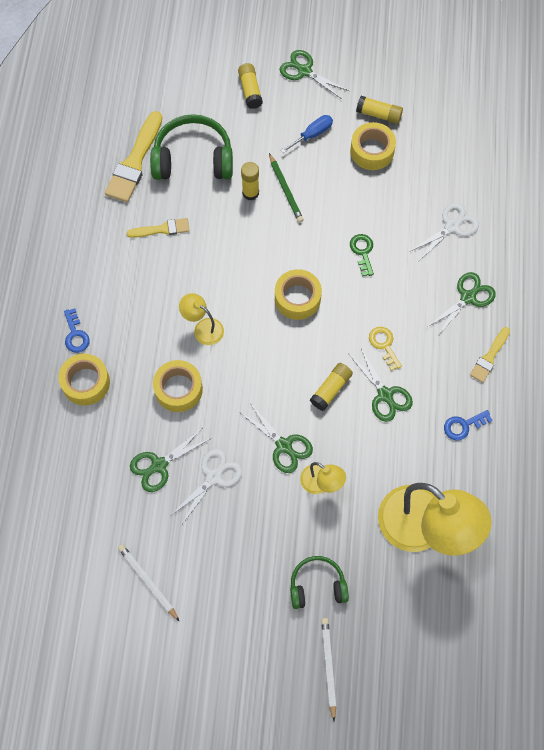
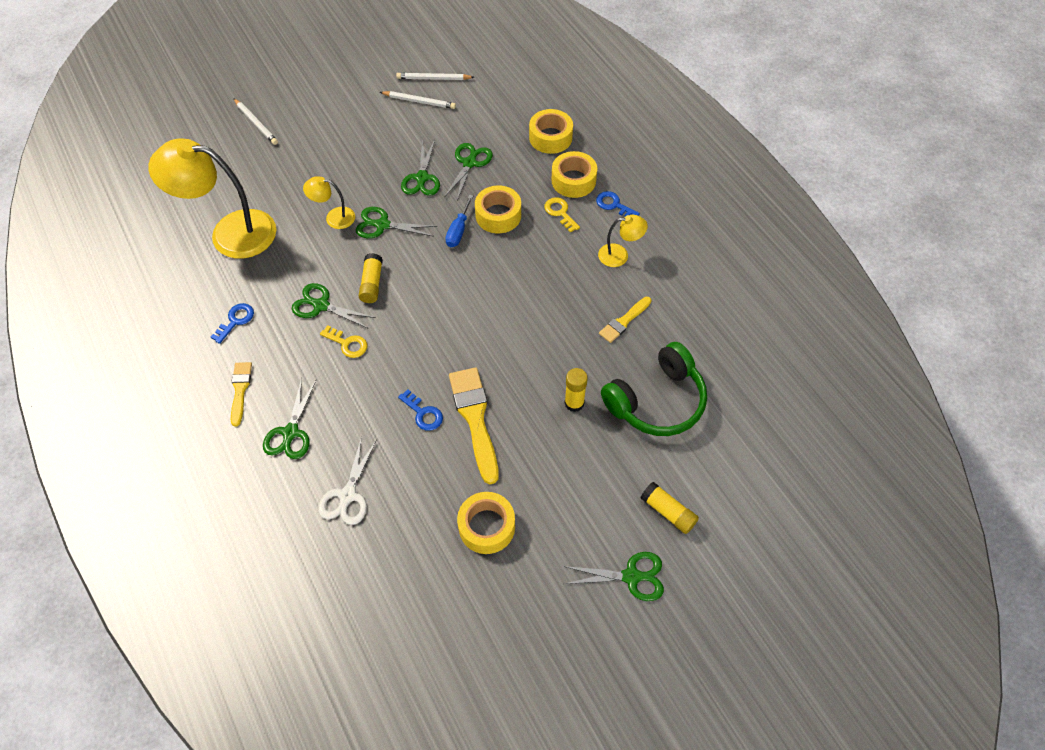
camera: 145 degrees right, 10 degrees down
yellow brush [105,111,162,202] -> yellow brush moved to [449,367,499,484]
white scissors [170,449,242,526] -> green scissors [401,140,440,196]
yellow lamp [179,293,224,345] -> yellow lamp moved to [598,215,648,267]
green pencil [269,153,304,223] -> none
yellow tape [275,269,322,320] -> yellow tape moved to [529,109,573,154]
blue screwdriver [280,115,333,153] -> blue screwdriver moved to [445,195,473,247]
green headphones [290,556,349,609] -> none
green key [350,234,374,277] -> blue key [398,389,443,431]
yellow glue stick [356,96,403,124] -> none
none -> white pencil [396,73,474,80]
none -> yellow key [544,197,580,233]

